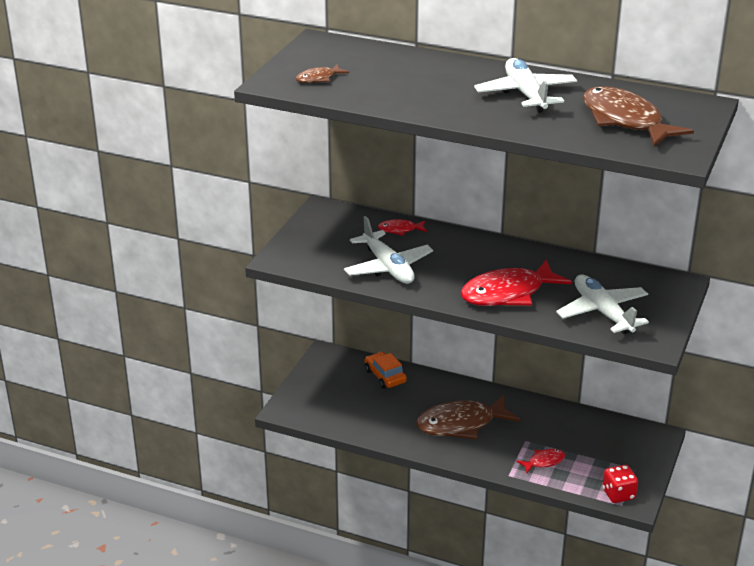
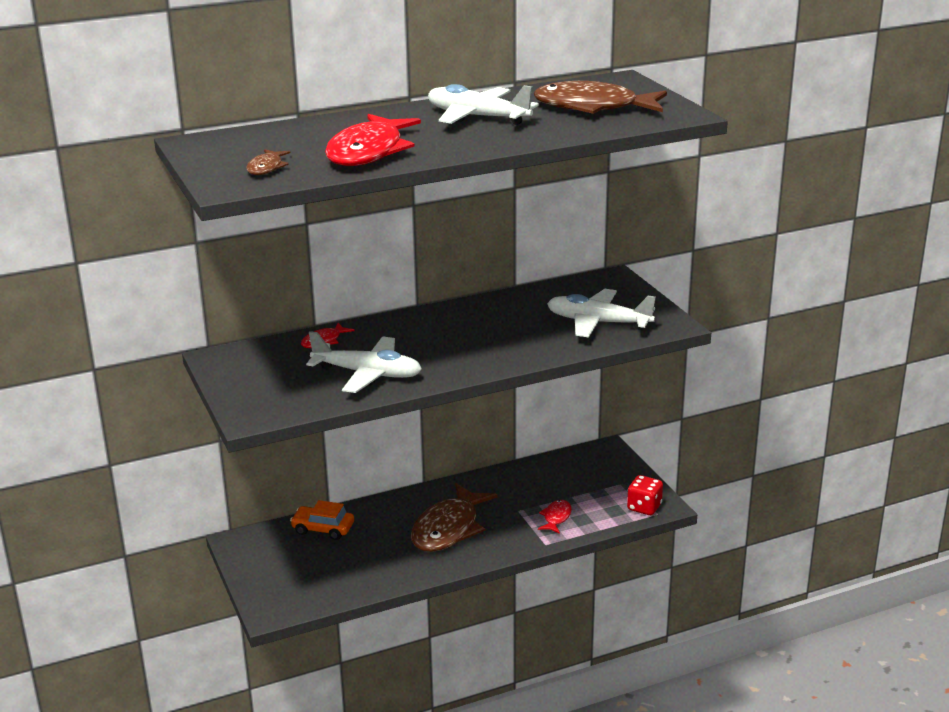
camera: 45 degrees left, 5 degrees down
red fish [461,259,572,306] -> red fish moved to [325,114,421,166]

